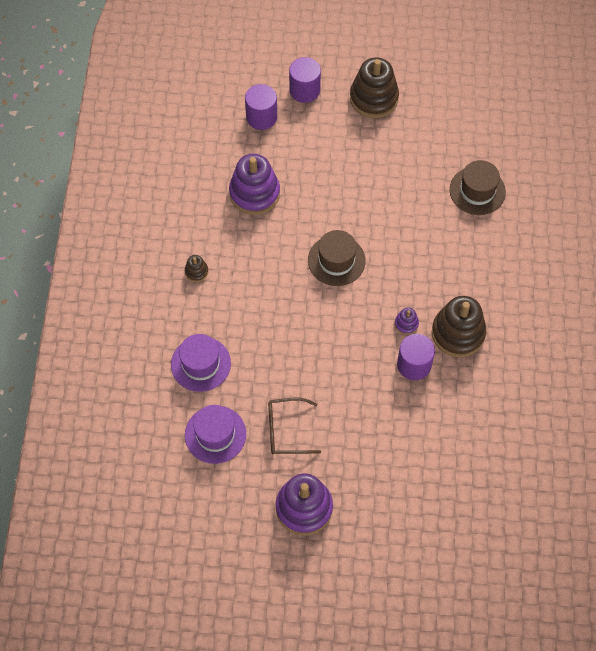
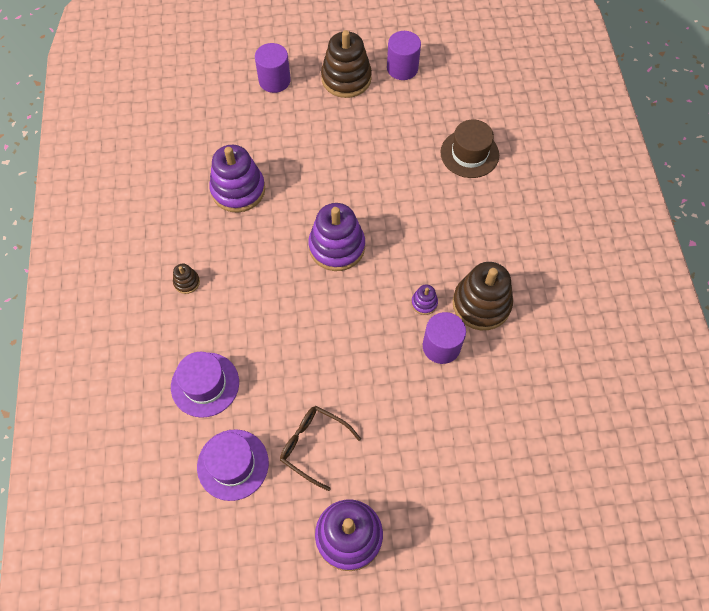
camera: 10 degrees left, 0 degrees up
purple cylinder [245,84,277,130] -> purple cylinder moved to [387,31,421,80]
brown glasses [268,398,321,454] -> brown glasses turned 45 degrees clockwise [280,406,361,491]
brown hat [308,230,366,286] -> purple stacking toy [308,203,365,271]

